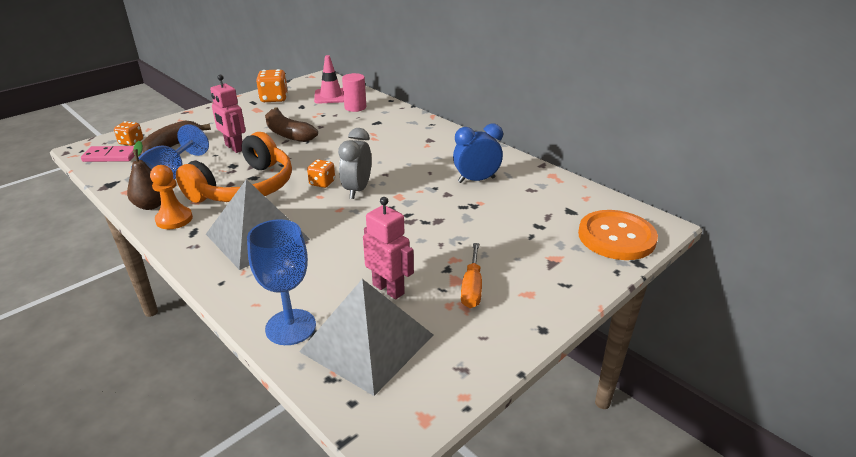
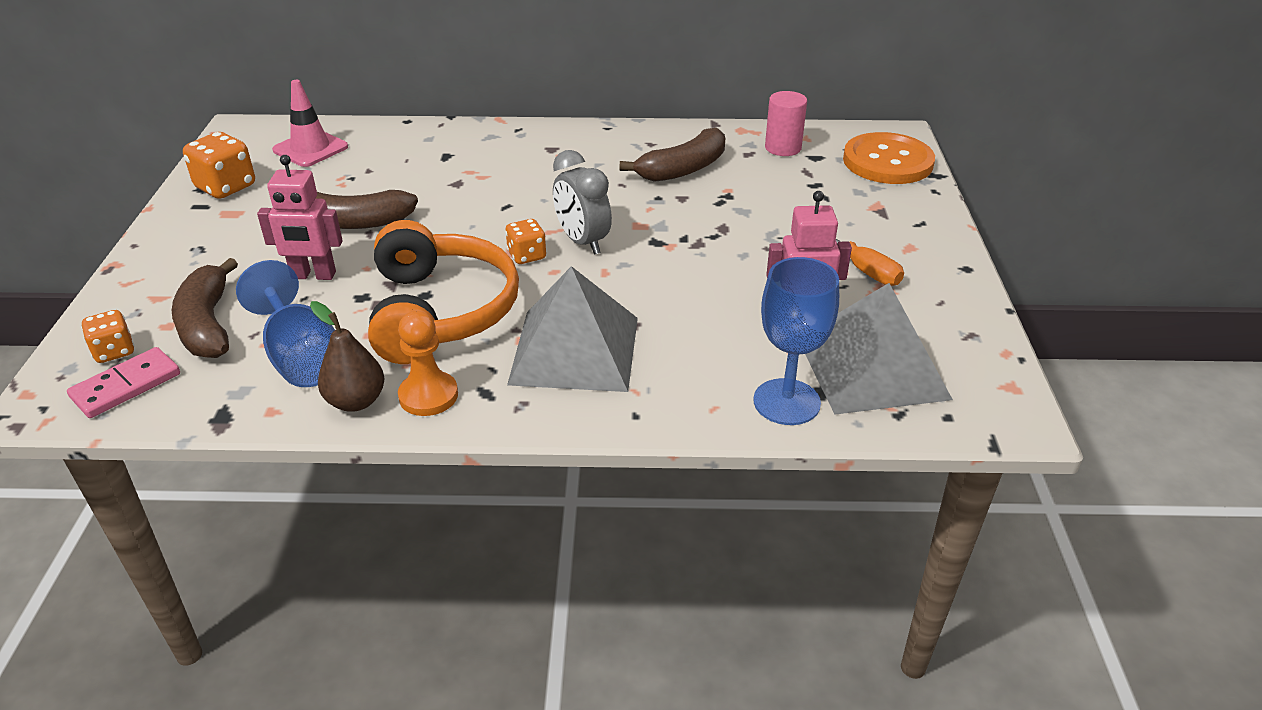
camera: 45 degrees left, 5 degrees up
pink cylinder [342,73,366,112] -> pink cylinder moved to [765,91,807,156]
blue clock [453,124,503,183] -> brown banana [620,128,725,182]

